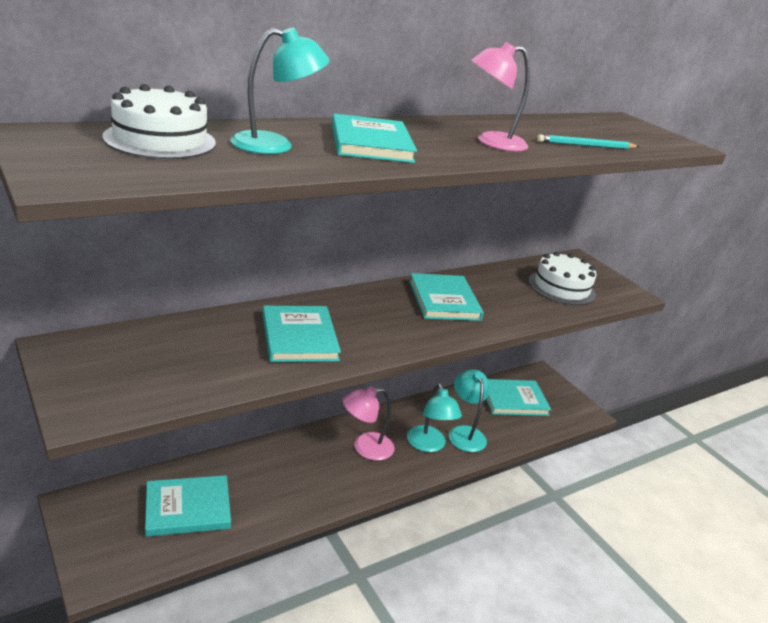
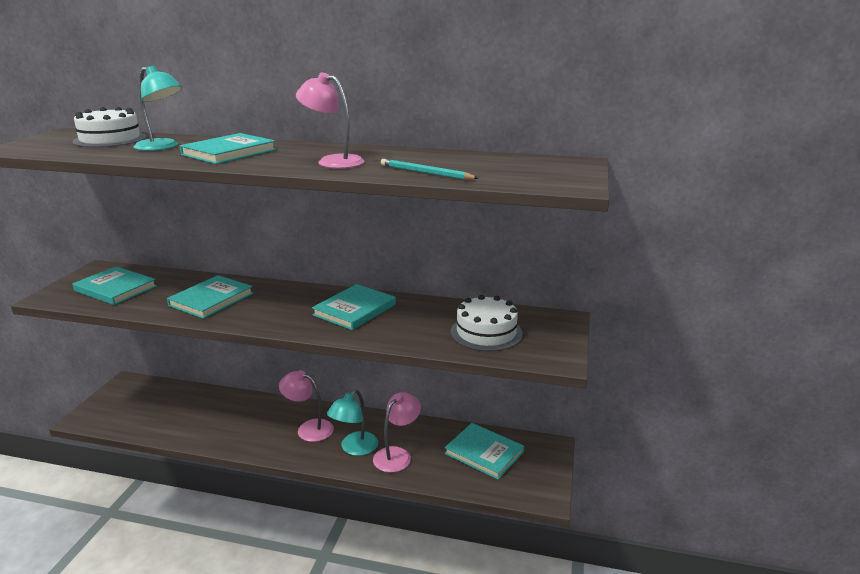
camera: 50 degrees right, 5 degrees down
turquoise book [145,475,231,537] -> turquoise book moved to [72,267,157,305]
turquoise lamp [449,369,489,452] -> pink lamp [373,392,421,473]

